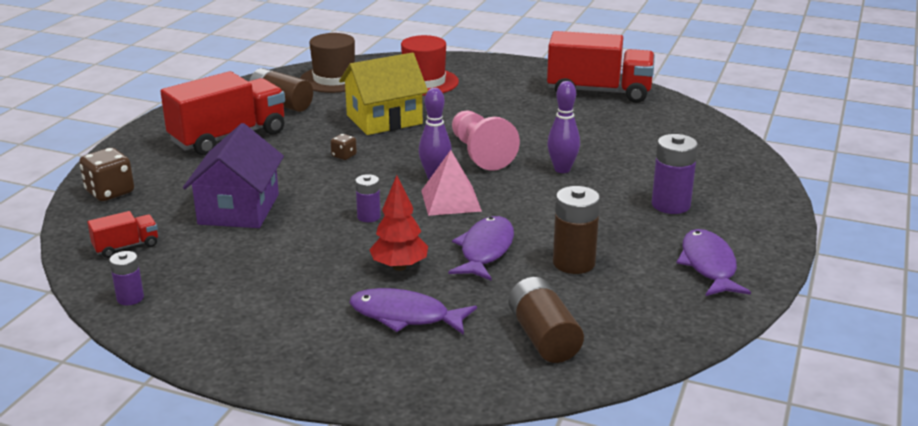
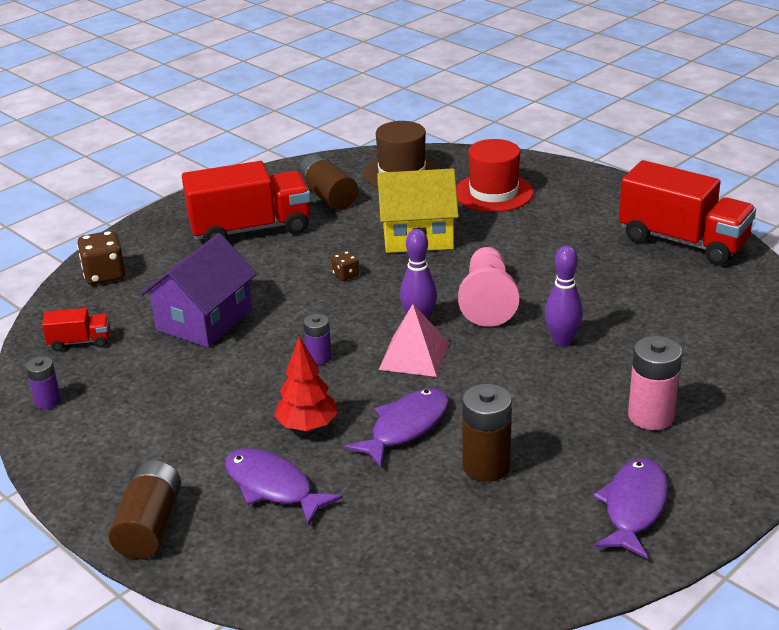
camera: 25 degrees right, 5 degrees up
brown battery [508,277,584,363] -> brown battery moved to [108,460,181,559]
purple battery [652,134,698,214] -> pink battery [628,336,682,430]

